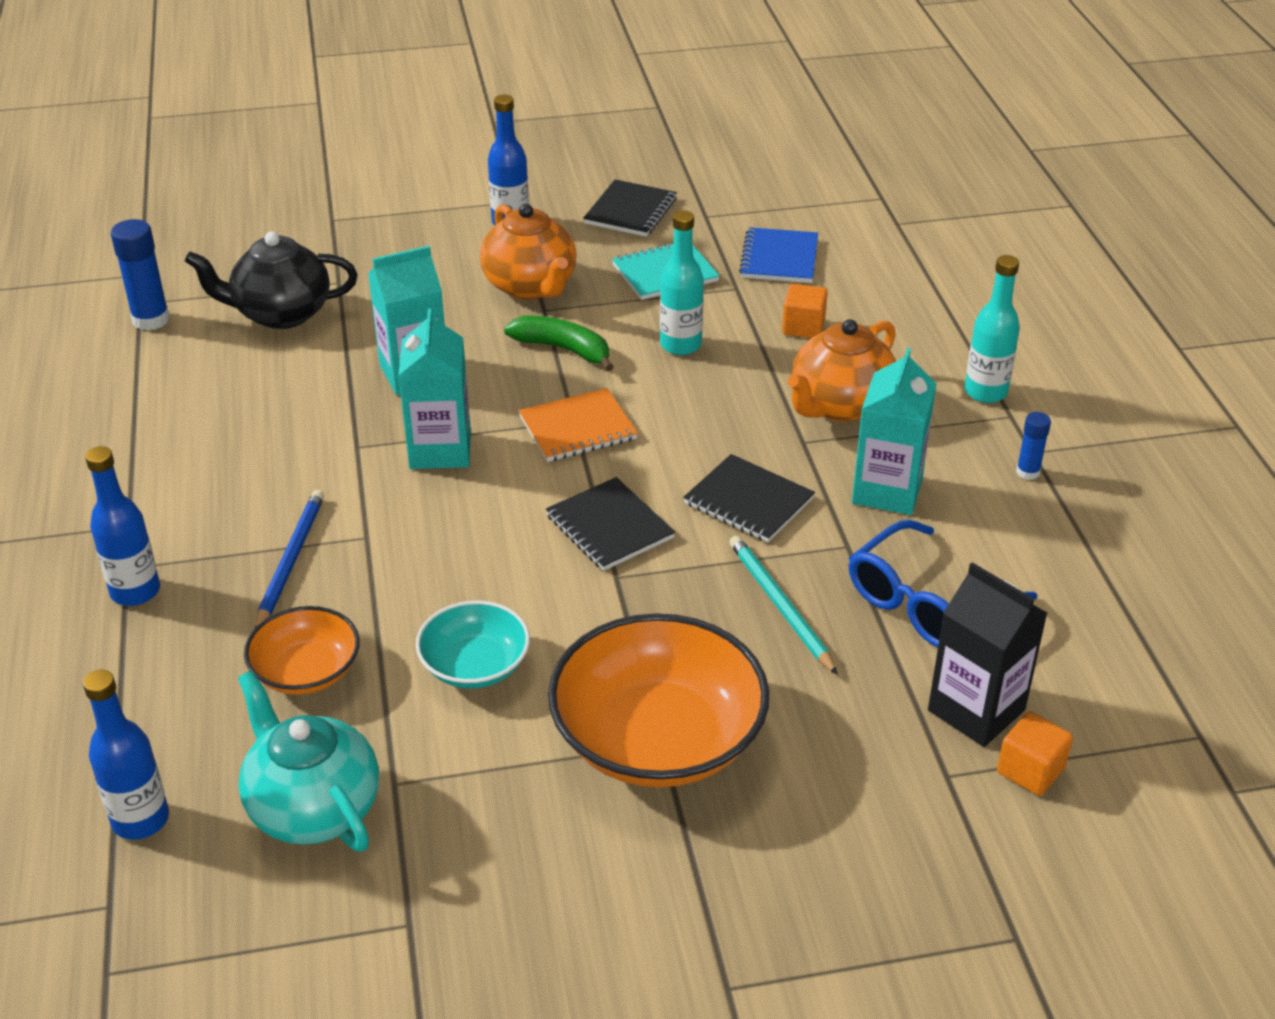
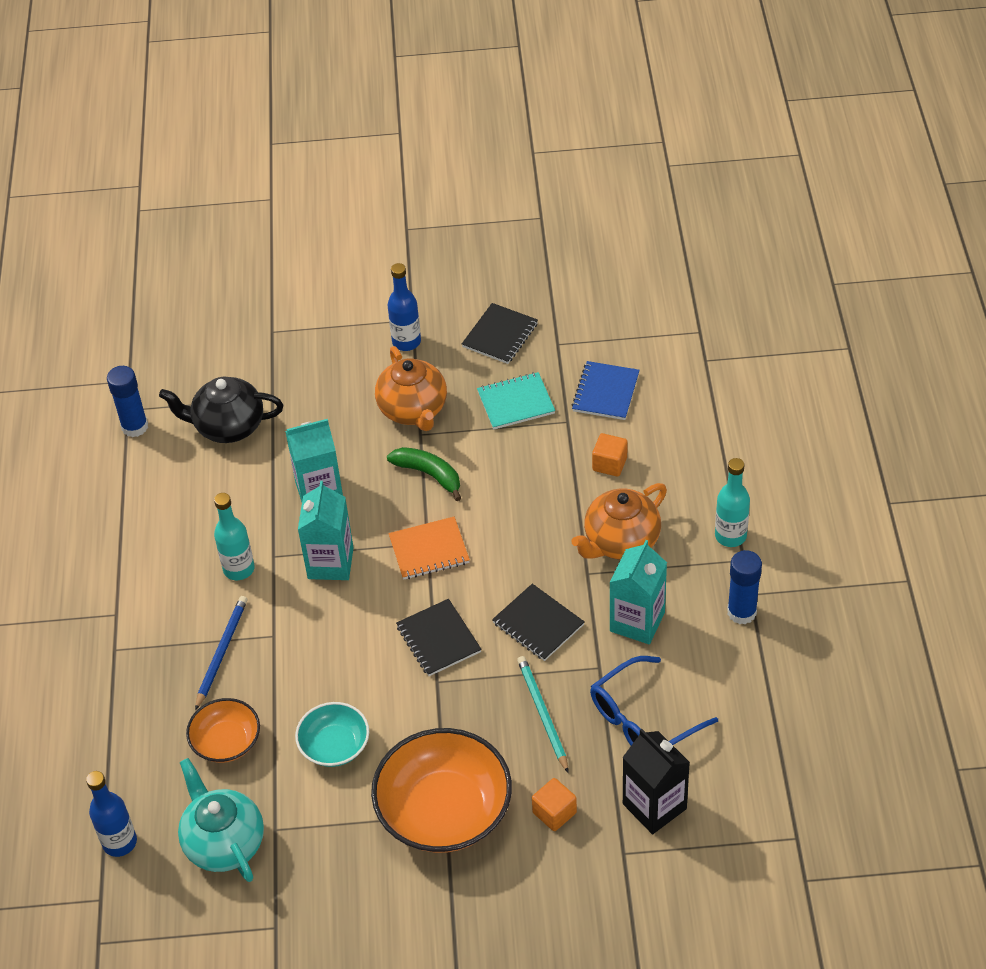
camera: 10 degrees right, 10 degrees up
blue bottle [85,446,160,606] -> none
turquoise bottle [660,210,704,355] -> turquoise bottle moved to [214,493,255,580]
orange cube [997,712,1073,796] -> orange cube moved to [532,778,577,831]
blue glue stick [1016,412,1051,480] -> blue glue stick [727,550,762,624], size x1.74

